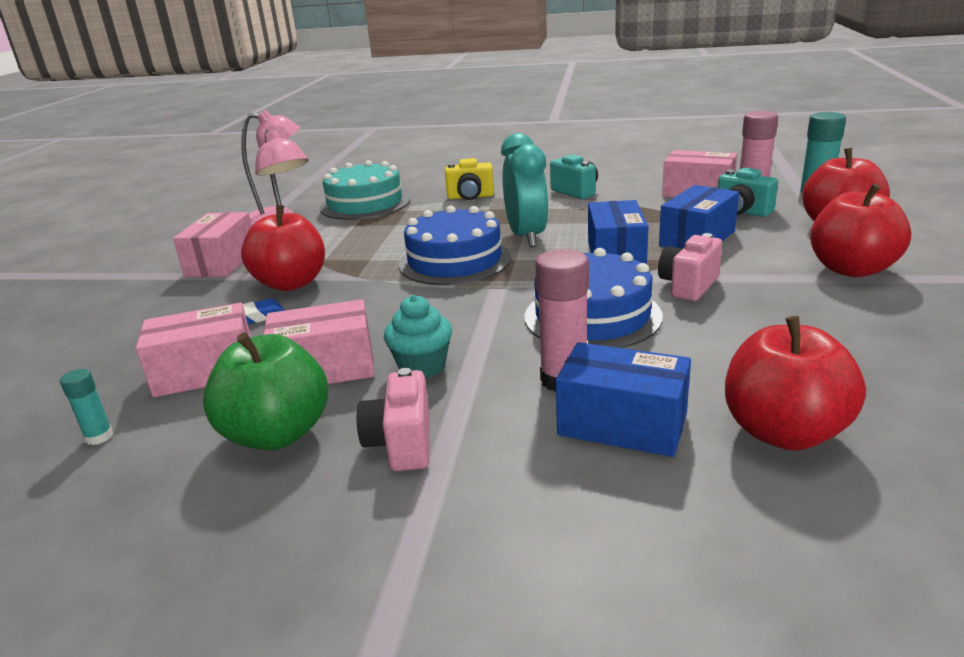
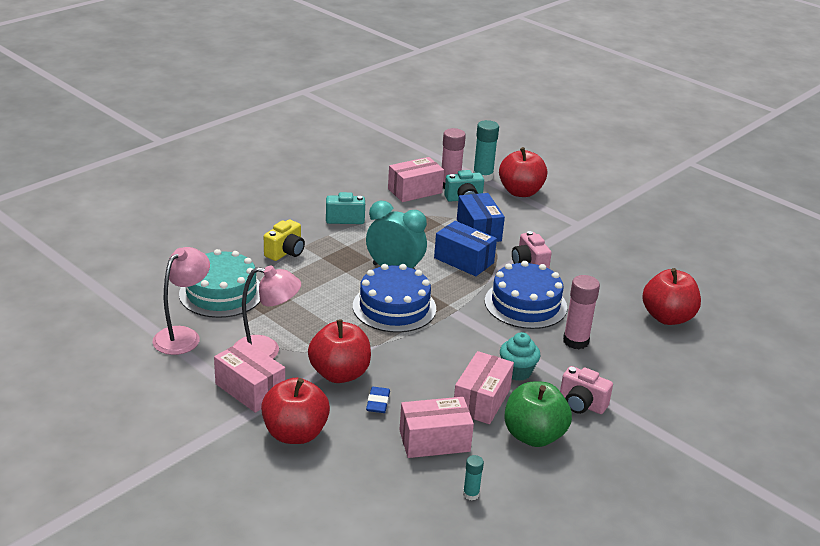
camera: 60 degrees left, 5 degrees up
pink box [136,303,251,397] -> pink box turned 60 degrees clockwise [400,397,474,458]
blue box [556,342,691,457] -> none
red apple [810,183,911,277] -> red apple moved to [261,378,330,444]

